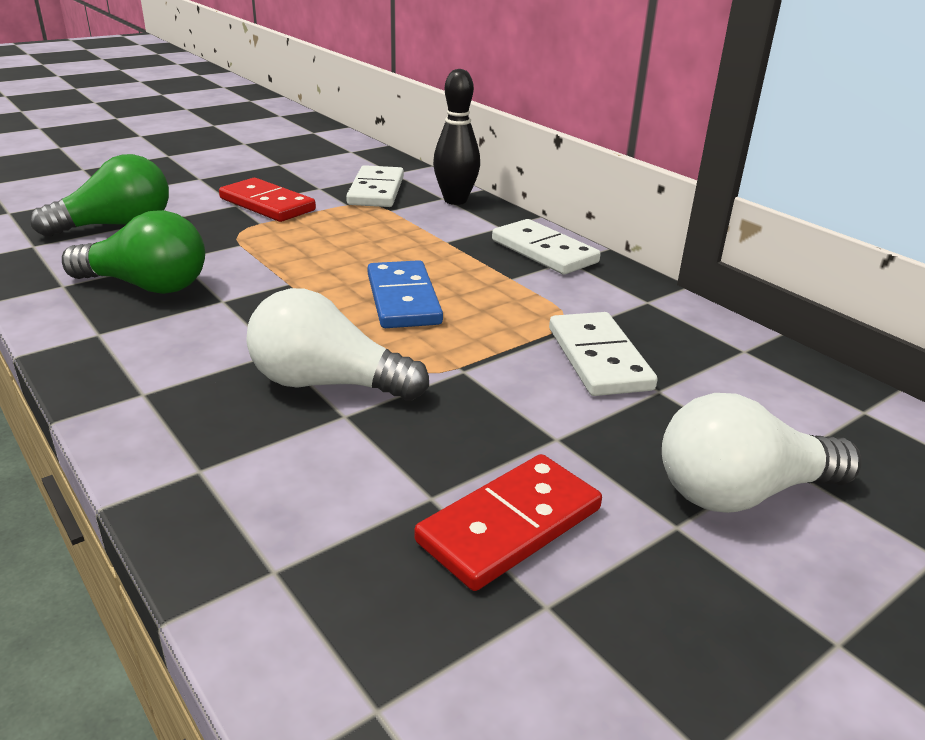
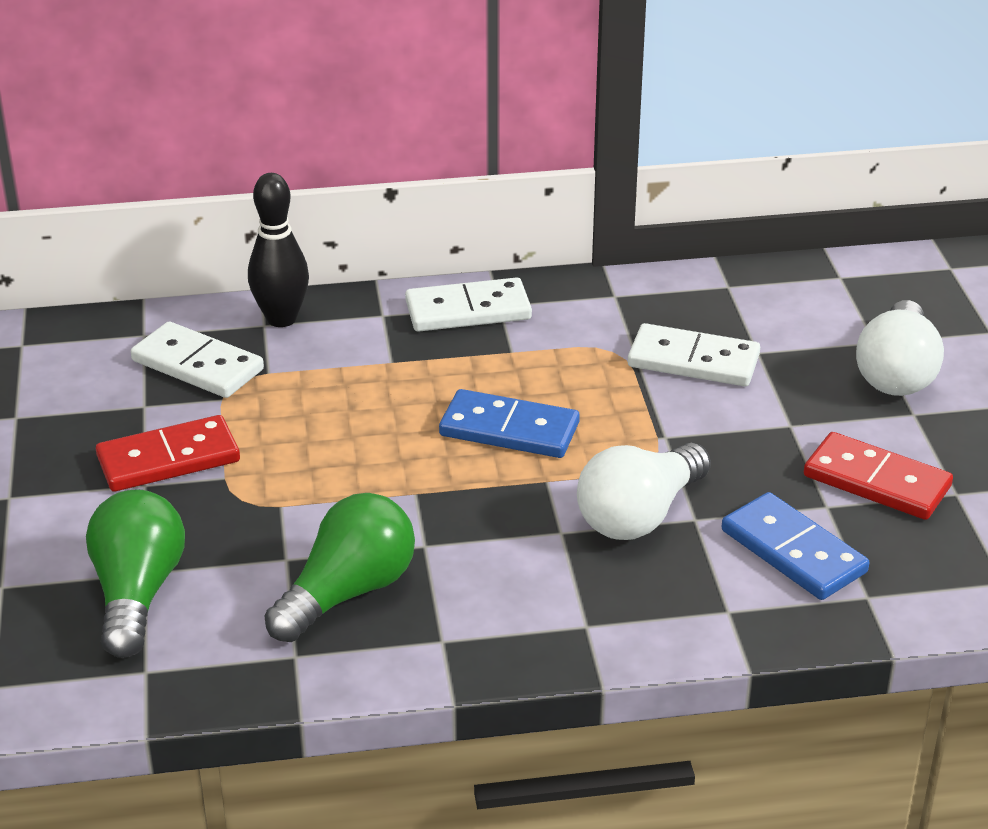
camera: 60 degrees left, 5 degrees up
red domino [414,454,602,591] -> red domino turned 45 degrees counterclockwise [804,432,953,520]
none -> blue domino [722,492,869,600]

